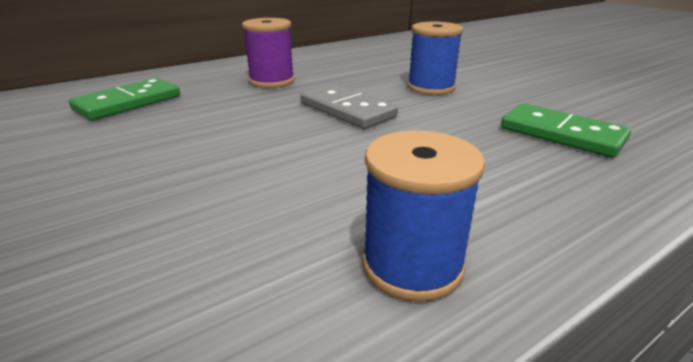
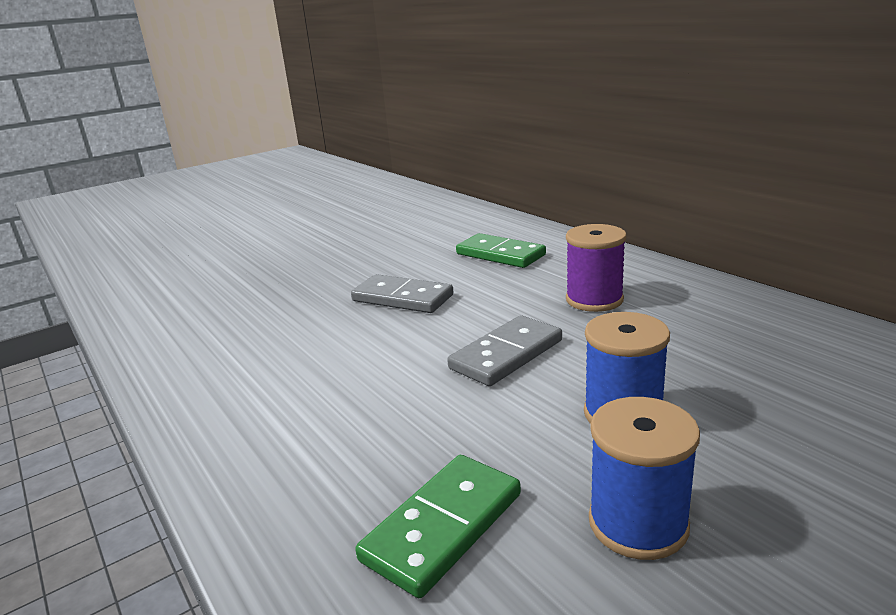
camera: 90 degrees right, 5 degrees down
blue spool [362,130,485,302] -> blue spool moved to [589,397,700,560]
none -> grey domino [351,274,453,313]

